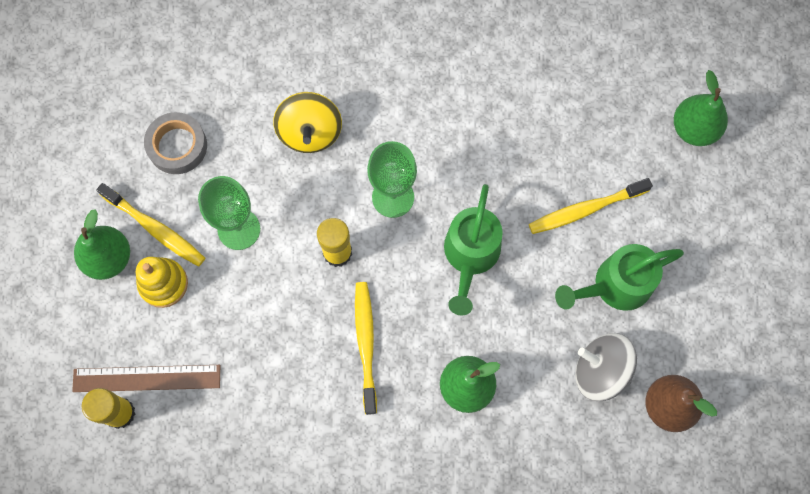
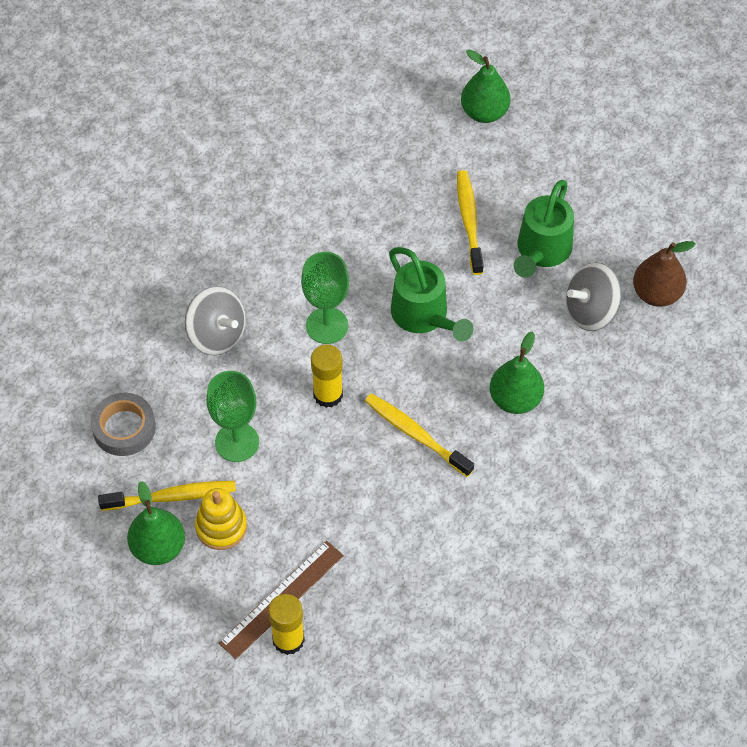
camera: 45 degrees left, 15 degrees down
yellow spinning top [273,92,342,153] -> grey spinning top [185,286,246,355]
yellow toothbrush [529,178,653,234] -> yellow toothbrush turned 150 degrees clockwise [457,170,483,275]

